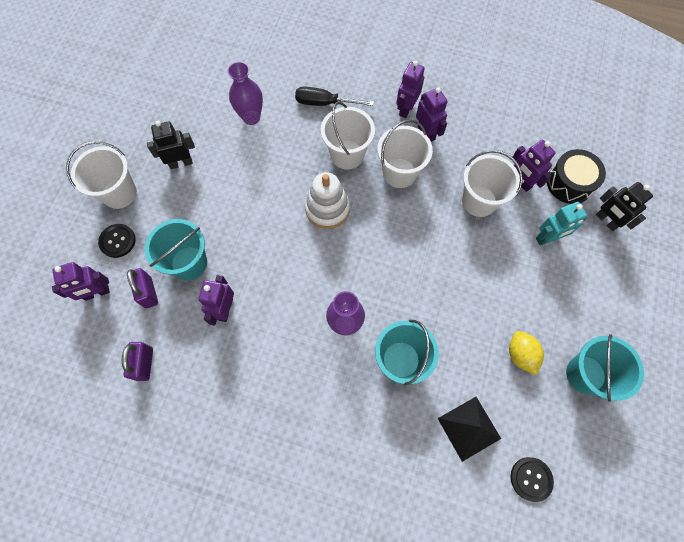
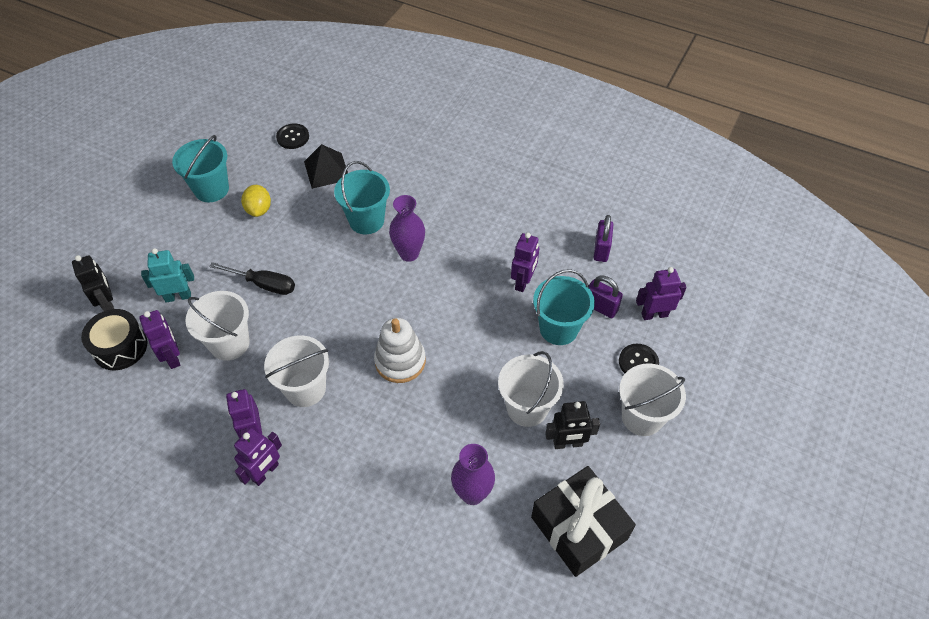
camera: 170 degrees left, 15 degrees down
purple padlock [127,268,158,308] -> purple padlock turned 45 degrees counterclockwise [589,275,623,318]
black screwdriver [295,87,374,106] -> black screwdriver moved to [209,262,295,295]
white bucket [321,102,375,170] -> white bucket moved to [498,351,564,427]
none -> black gift [531,466,636,577]

